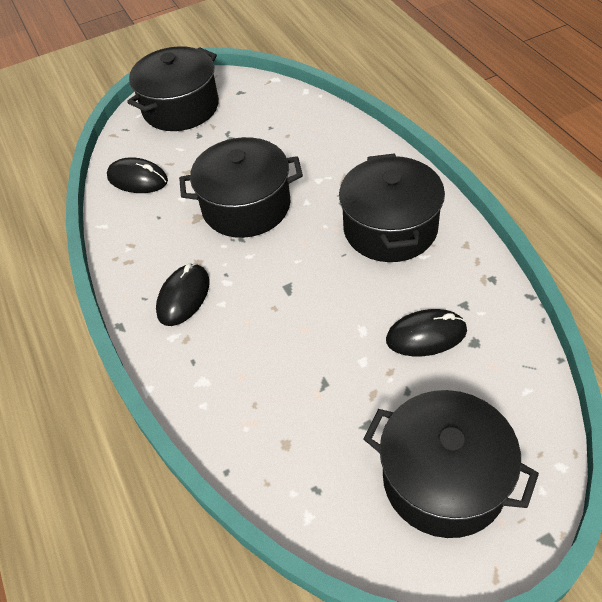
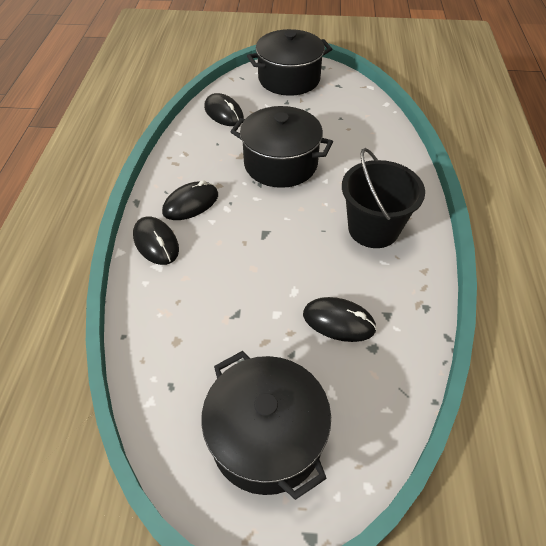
camera: 25 degrees right, 0 degrees up
black pot [339,153,445,262] -> black bucket [342,148,425,248]
none -> black mouse [133,217,179,265]

